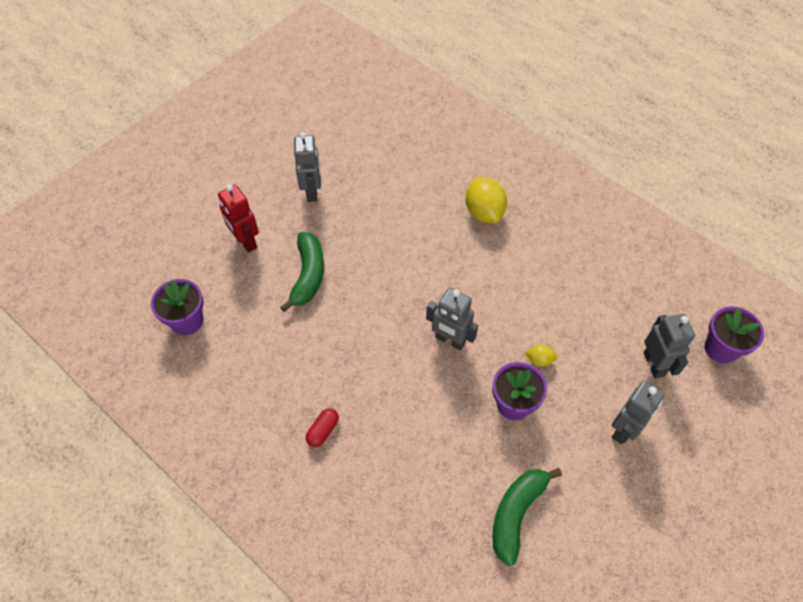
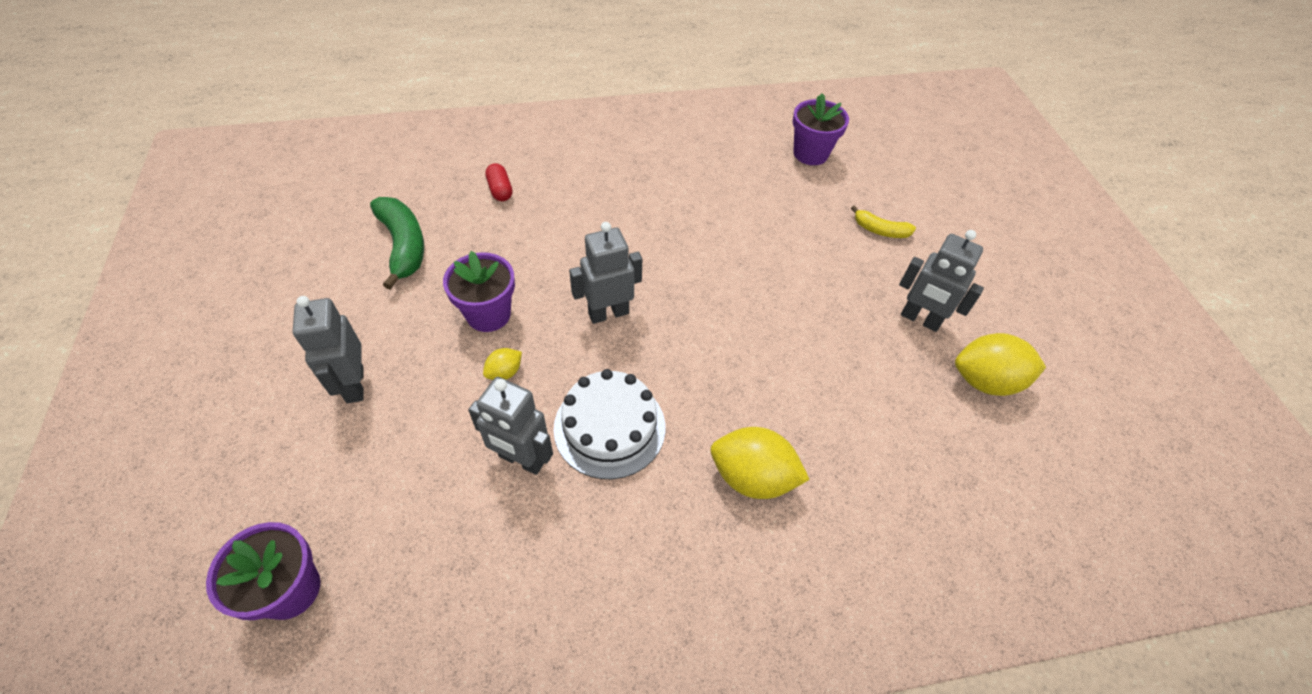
camera: 125 degrees right, 5 degrees down
red robot [218,184,259,252] -> yellow banana [851,205,916,238]
green banana [280,232,324,312] -> none
red capsule [306,408,339,447] -> red capsule moved to [485,163,512,201]
grey robot [644,314,695,378] -> grey robot moved to [468,377,553,475]
none -> white cake [553,369,665,479]
none -> yellow lemon [955,333,1046,396]

